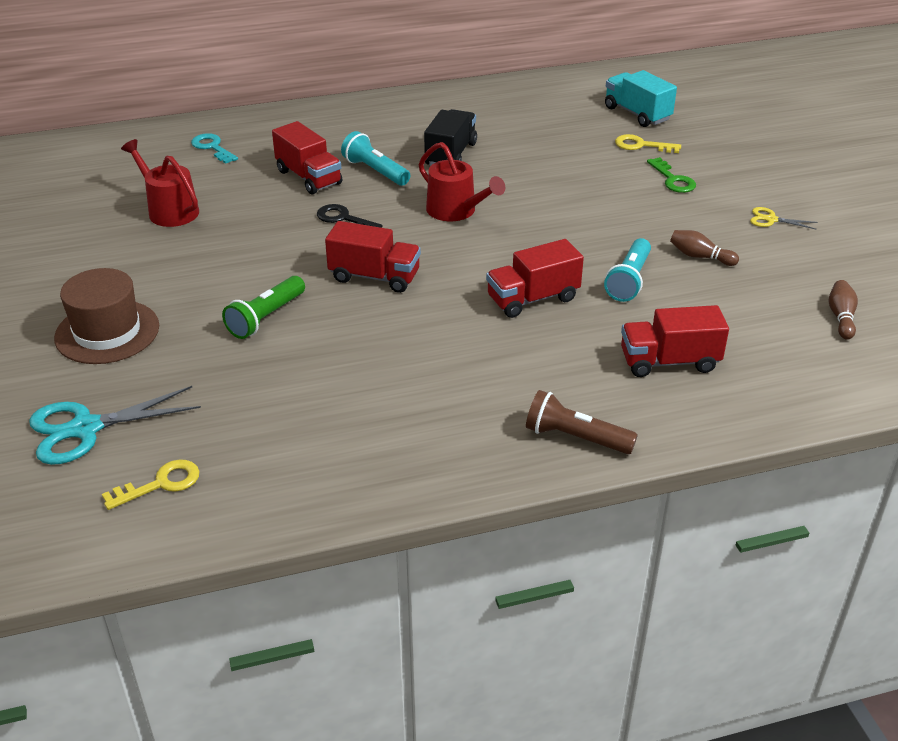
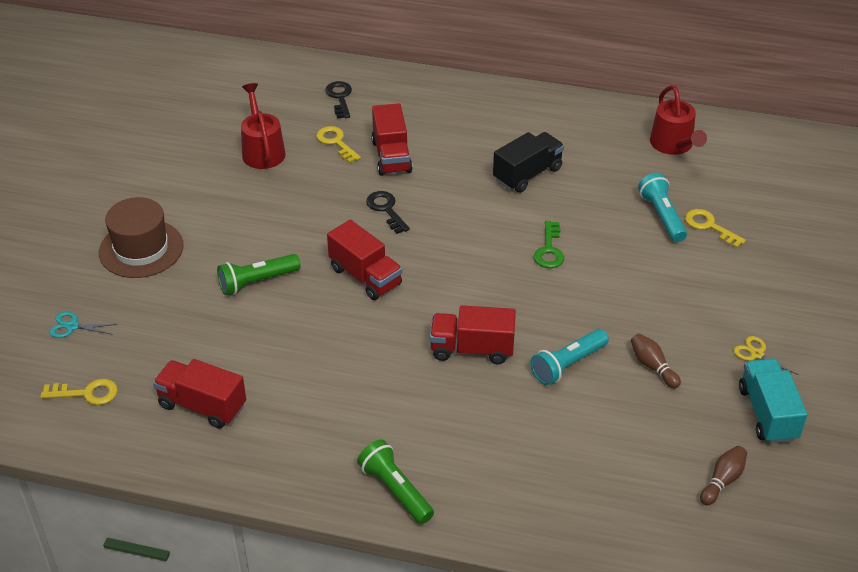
camera: 30 degrees right, 5 degrees up
turquoise scissors [29,386,201,465] -> turquoise scissors [50,312,117,338], size x0.50
turquoise key [191,133,238,164] -> black key [325,81,352,119]
turquoise flashlight [341,131,411,186] -> turquoise flashlight moved to [638,173,687,242]
red watering can [418,142,505,221] -> red watering can moved to [650,85,707,155]
brown flashlight [526,390,638,454] -> green flashlight [357,440,434,524]
turquoise truck [605,70,677,127] -> turquoise truck moved to [739,359,807,444]
red truck [621,305,729,377] -> red truck moved to [153,359,246,429]
green key [647,157,696,193] -> green key moved to [534,221,564,268]
none -> yellow key [316,126,361,163]

